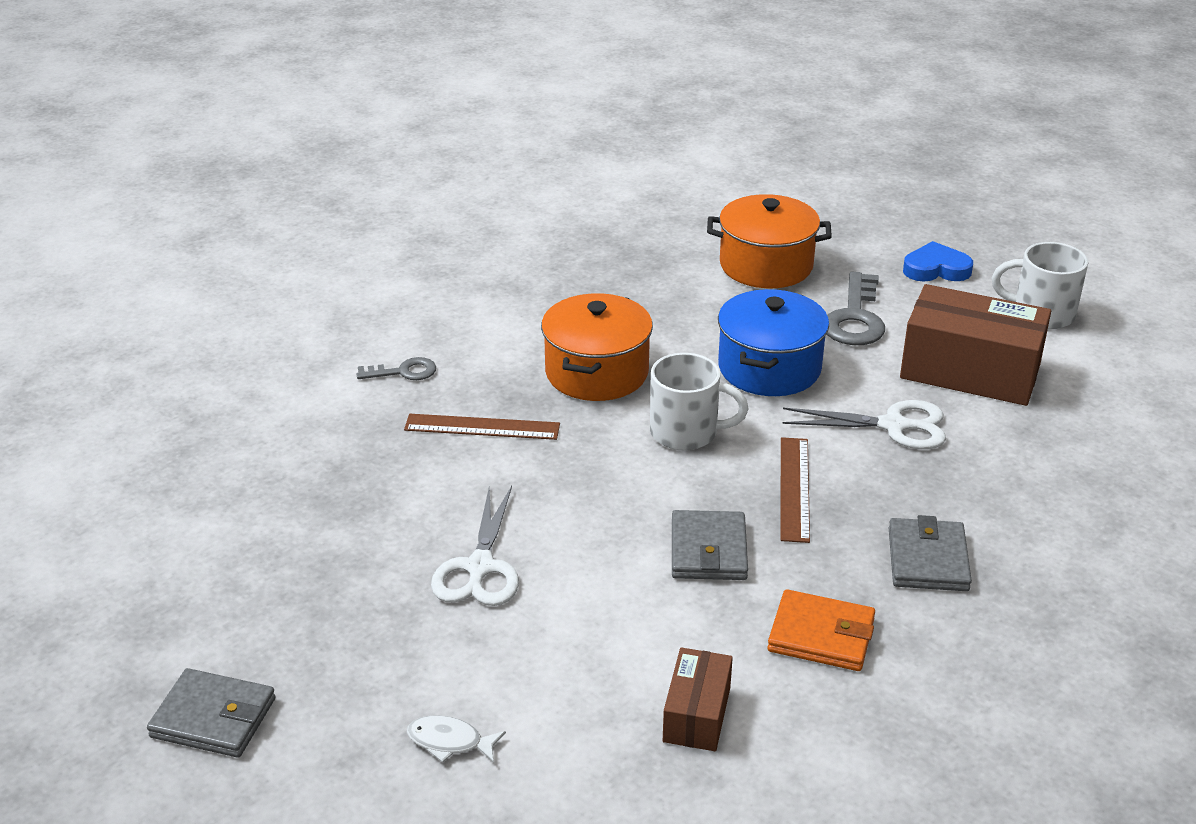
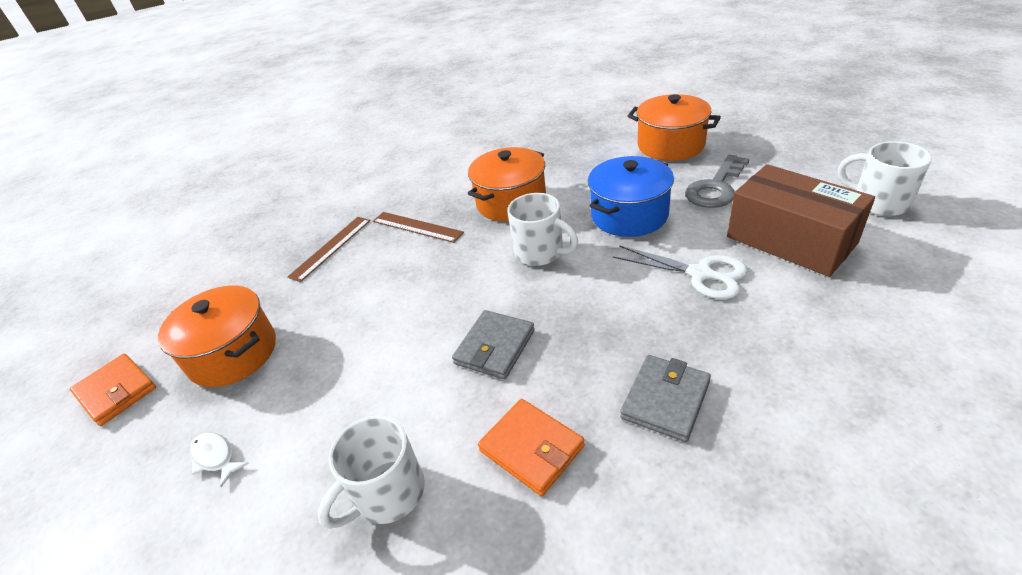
camera: 30 degrees right, 5 degrees up
grey wallet [147,668,276,758] -> orange wallet [70,354,156,426]
grey key [357,357,436,380] -> none
white scissors [431,486,519,606] -> none
brown box [663,647,733,751] -> white mug [318,415,425,529]
brown ruler [780,437,810,543] -> brown ruler moved to [287,217,371,282]
blue heart [903,241,973,282] -> none
none -> orange pot [158,286,276,387]

